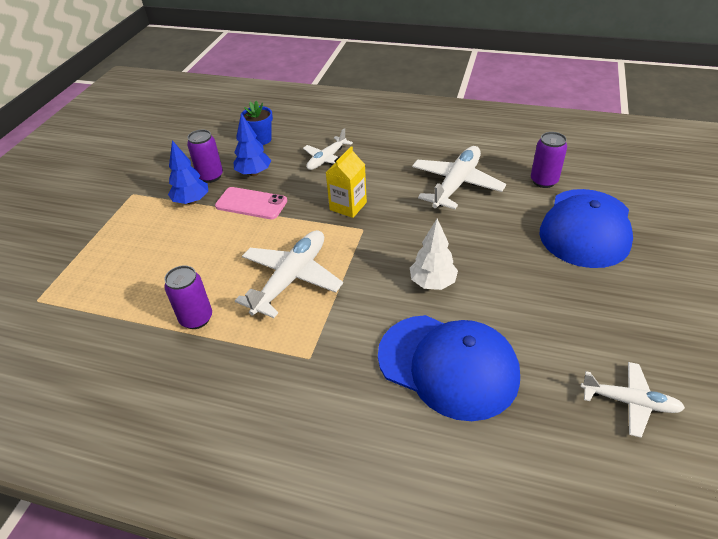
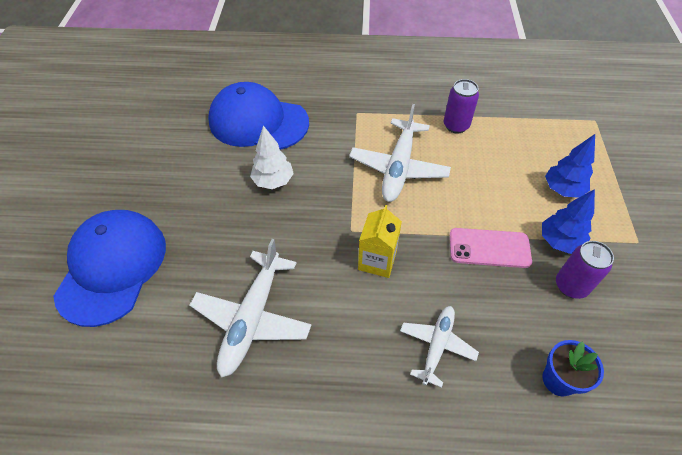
camera: 165 degrees right, 10 degrees up
blue tree [233,113,271,176] -> blue tree moved to [545,134,595,198]
purple can [531,132,567,188] -> none
white plane [581,362,685,438] -> none

